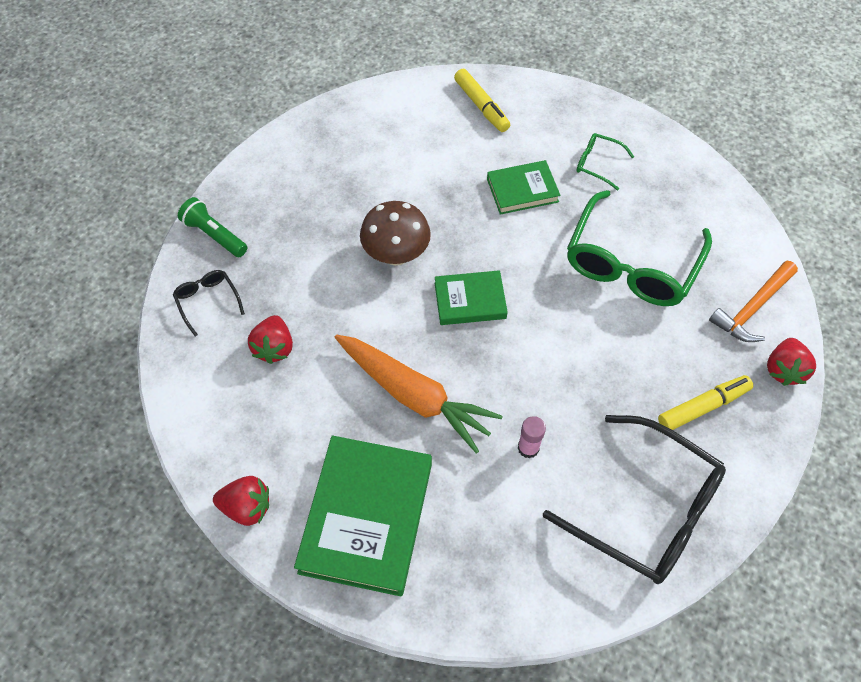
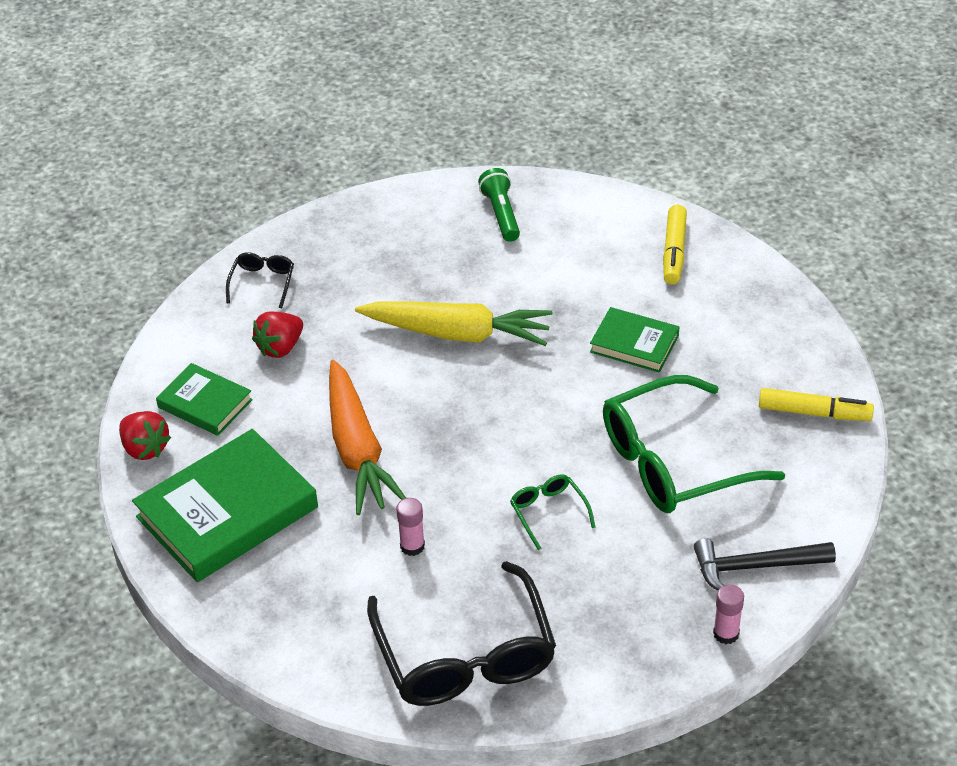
camera: 40 degrees right, 15 degrees down
green flashlight [178,197,247,257] -> green flashlight moved to [478,168,520,242]
brown mushroom [360,201,431,266] -> yellow carrot [355,302,553,346]
green book [435,270,508,325] -> green book moved to [156,363,253,436]
green glasses [576,133,634,190] -> green glasses moved to [510,474,596,550]
yellow marker [658,375,753,430] -> yellow marker moved to [759,388,874,421]
orange hammer [709,261,798,342] -> black hammer [694,538,836,591]
red strawberry [767,338,816,386] -> pink glue stick [713,585,744,644]

